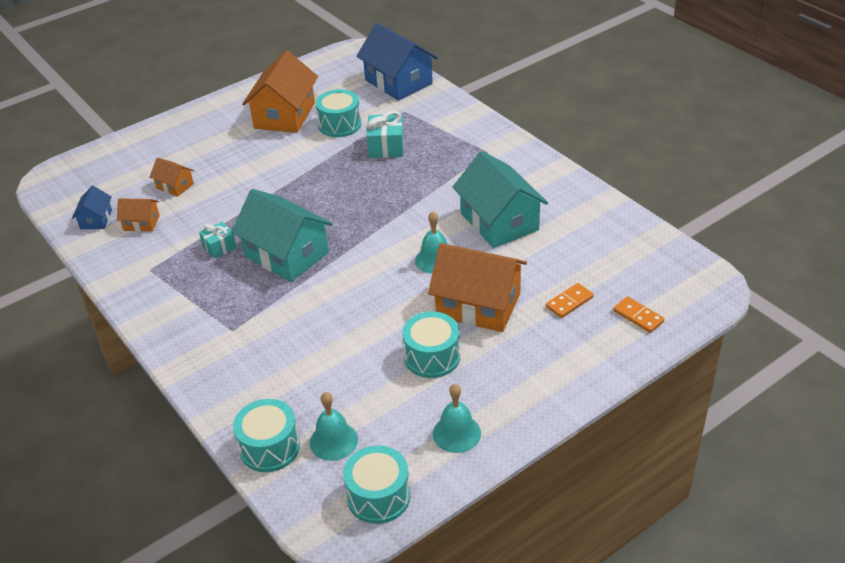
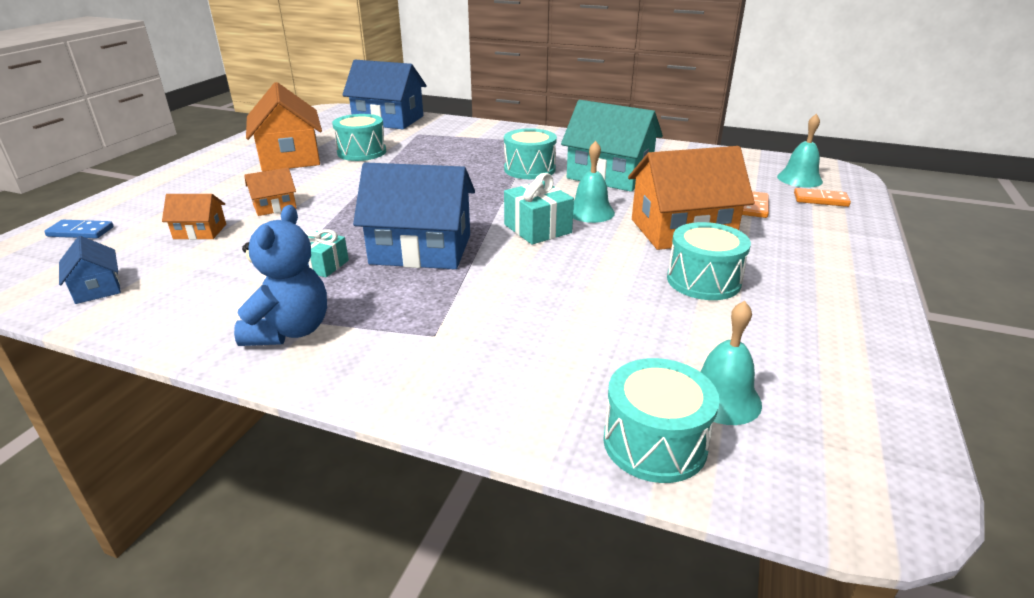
camera: 35 degrees left, 10 degrees down
orange house [117,198,160,232] -> orange house moved to [244,168,297,216]
turquoise house [231,189,333,282] -> blue house [353,162,475,269]
turquoise drum [343,445,411,524] -> turquoise drum moved to [504,128,557,179]
turquoise gift [366,111,404,158] -> turquoise gift moved to [504,173,574,245]
turquoise bell [433,384,481,453] -> turquoise bell moved to [777,114,823,187]
none -> blue domino [44,220,114,239]
none -> blue teddy bear [234,205,327,346]

